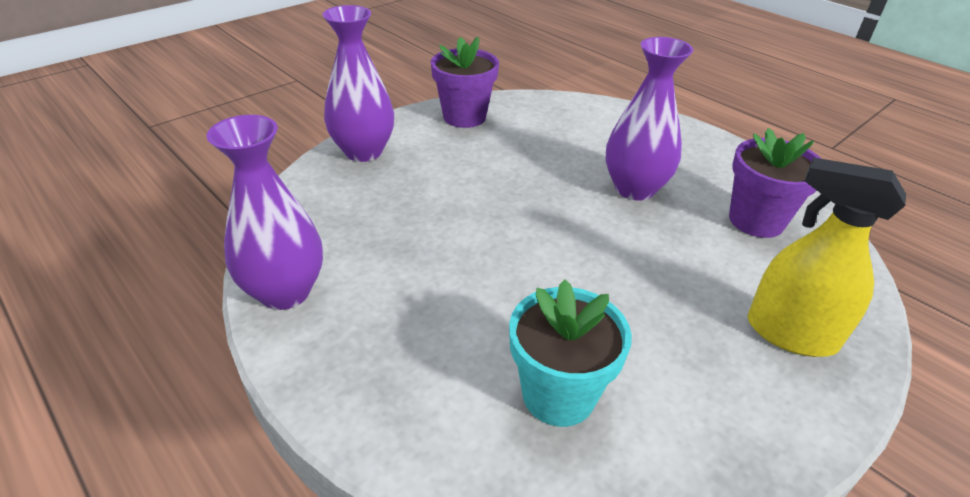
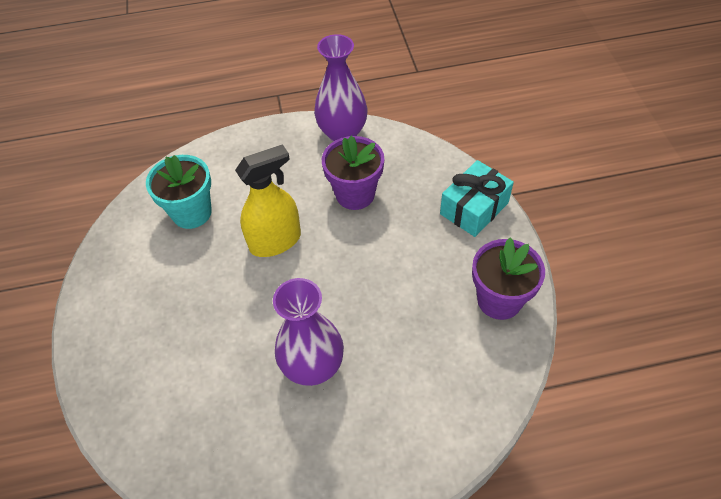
camera: 125 degrees right, 15 degrees up
purple vase [323,5,394,162] -> turquoise gift [440,160,514,237]
purple flower pot [729,128,821,238] -> purple flower pot moved to [322,136,384,210]
yellow spray bottle [748,157,906,357] -> yellow spray bottle moved to [235,144,301,257]

